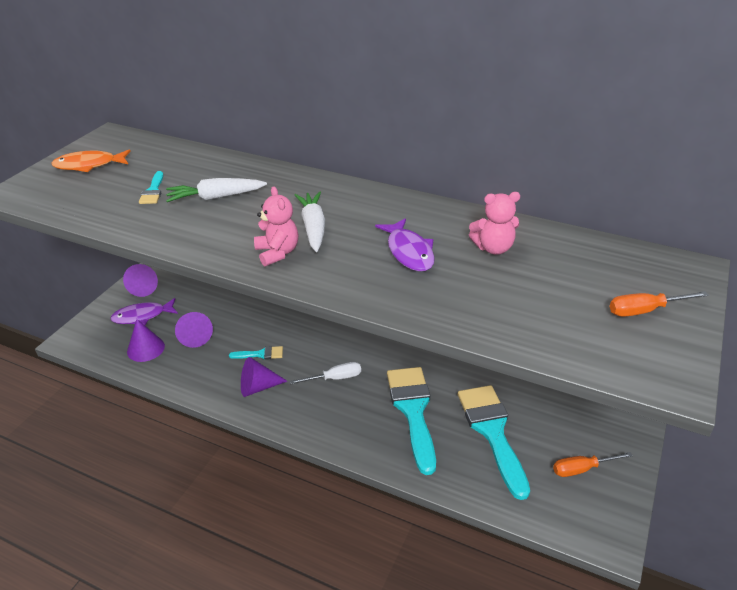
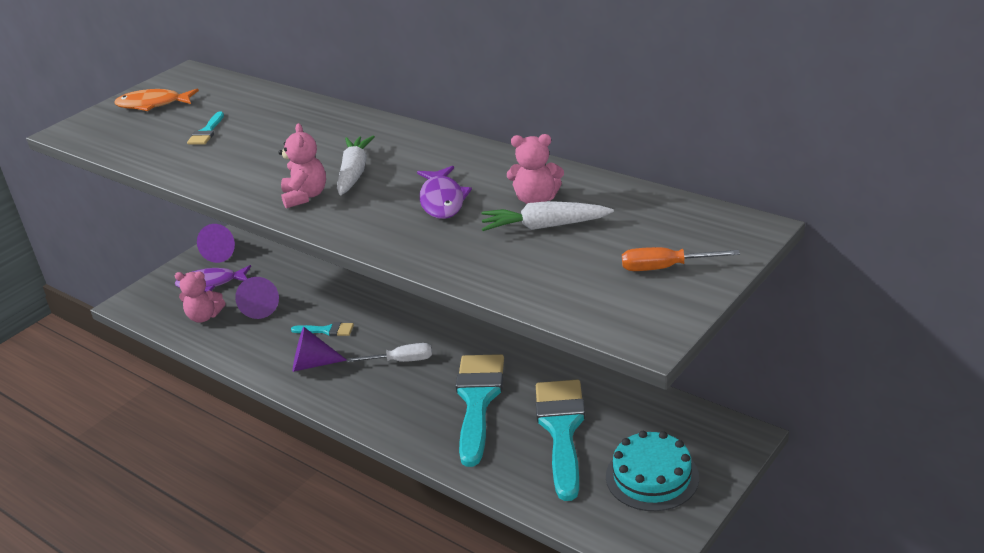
camera: 15 degrees right, 5 degrees down
purple cone [127,319,165,362] -> pink teddy bear [175,271,225,323]
white carrot [166,178,267,202] -> white carrot moved to [481,201,614,231]
orange screwdriver [553,452,633,477] -> turquoise cake [606,431,699,511]

